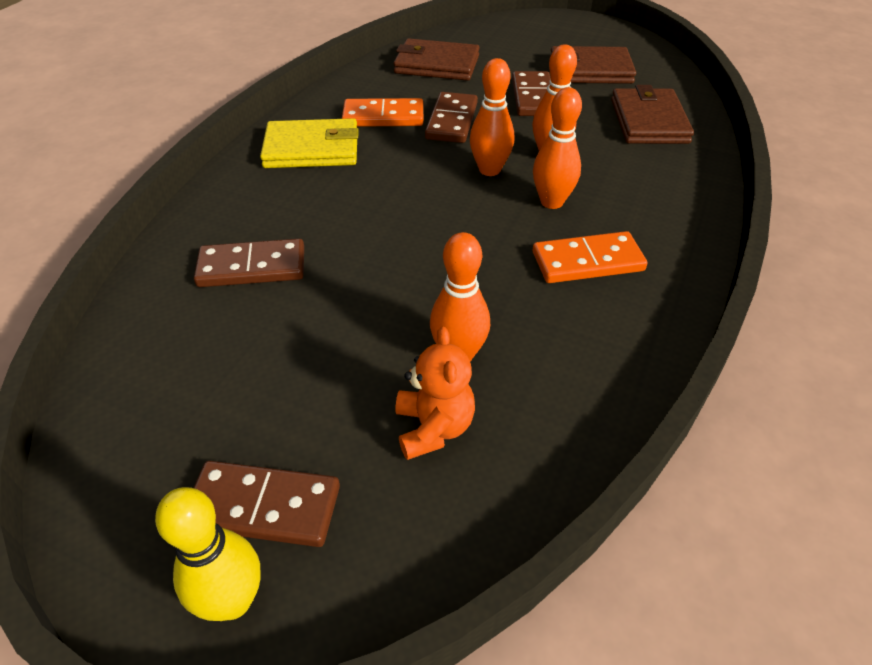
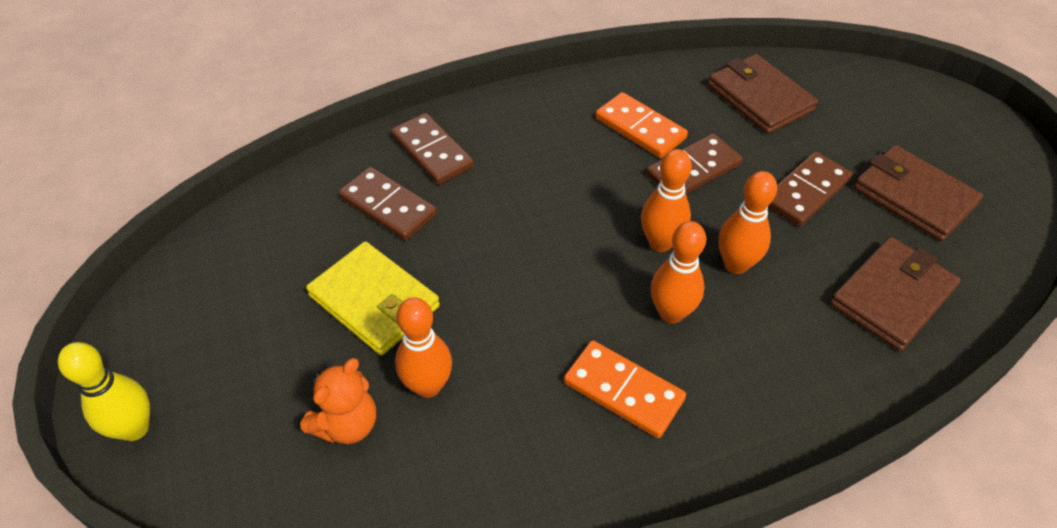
camera: 45 degrees right, 5 degrees up
brown domino [194,461,340,547] -> brown domino moved to [391,113,474,185]
yellow wallet [260,118,359,168] -> yellow wallet moved to [306,241,440,355]

